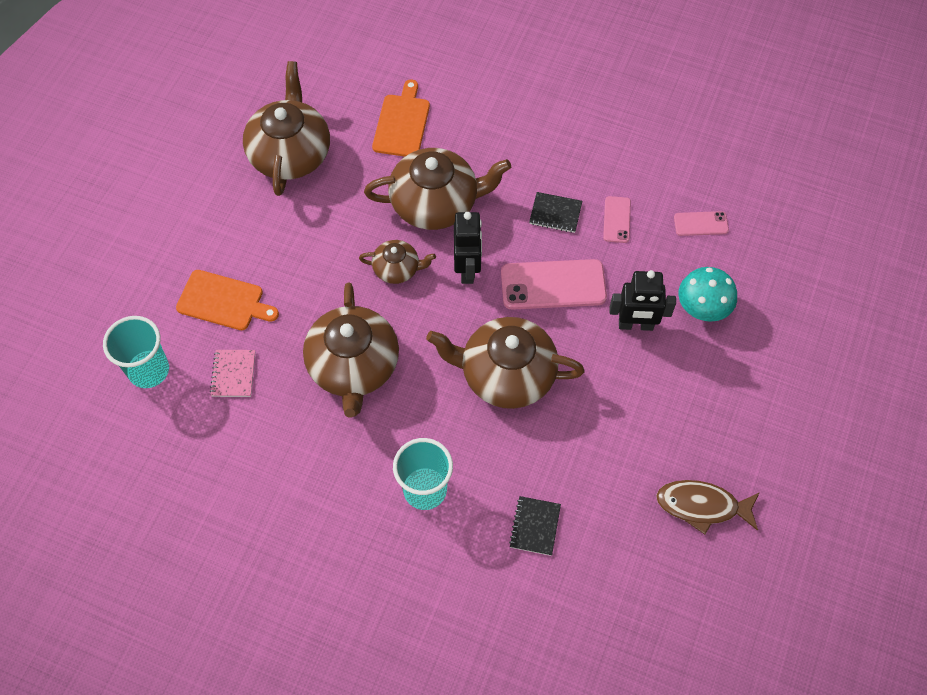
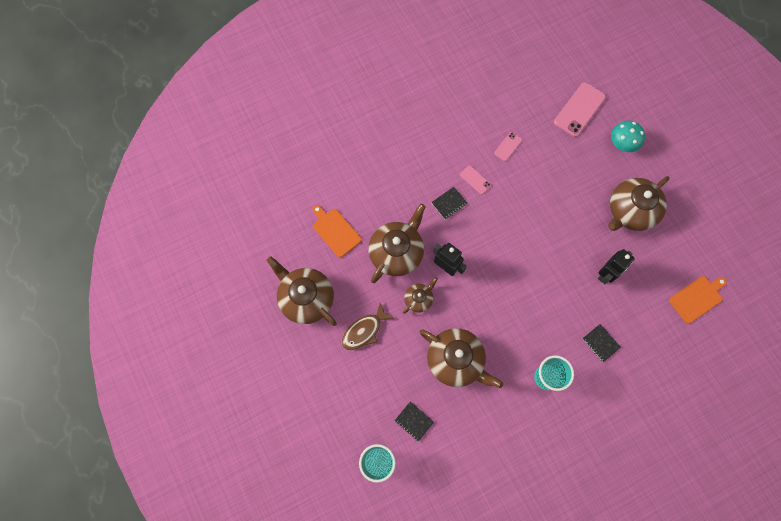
camera: 50 degrees left, 10 degrees up
orange cutting board [176,270,279,330] -> orange cutting board moved to [669,276,727,324]
pink notebook [210,350,255,397] -> black notebook [394,401,434,442]
brown teapot [426,317,585,409] -> brown teapot moved to [608,176,670,231]
pink phone [501,259,607,310] -> pink phone moved to [554,82,606,137]
black robot [609,270,676,331] -> black robot moved to [598,249,635,284]
brown fish [656,480,760,535] -> brown fish moved to [342,303,394,350]
turquoise mushroom [678,267,737,322] -> turquoise mushroom moved to [611,120,645,152]

